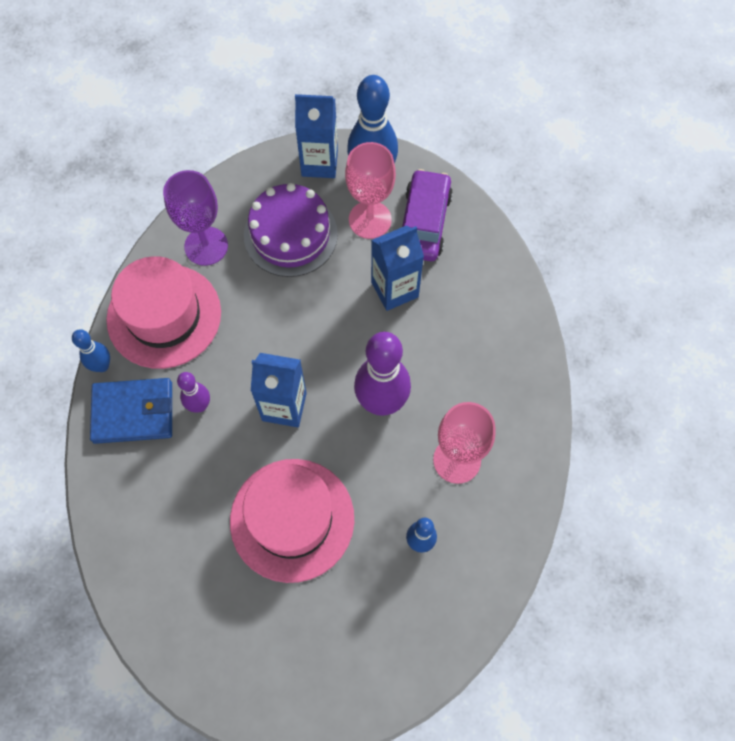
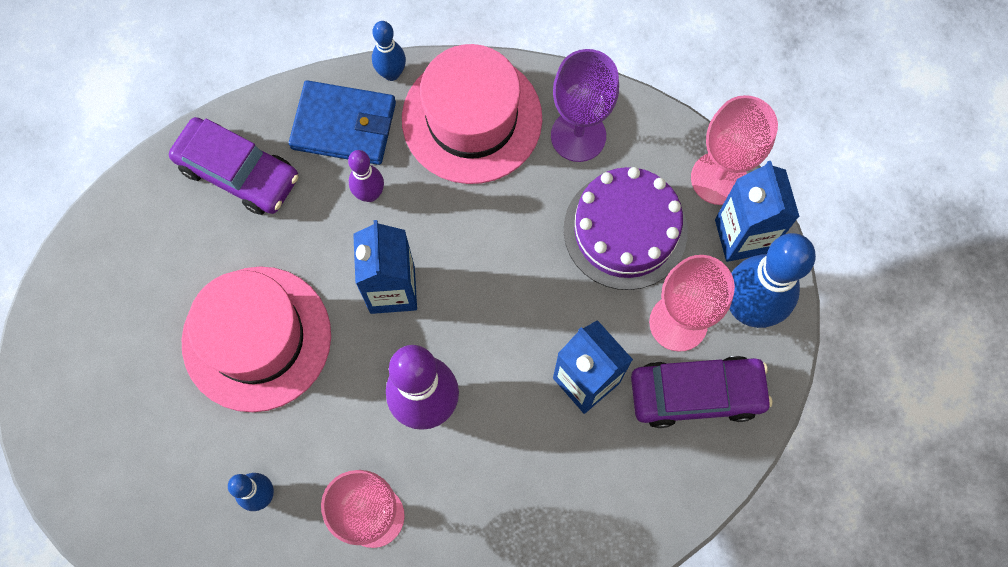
camera: 75 degrees right, 5 degrees up
blue wallet [90,378,172,444] -> blue wallet turned 60 degrees counterclockwise [289,80,396,165]
none -> purple car [169,117,299,215]
none -> pink goblet [691,95,778,205]

